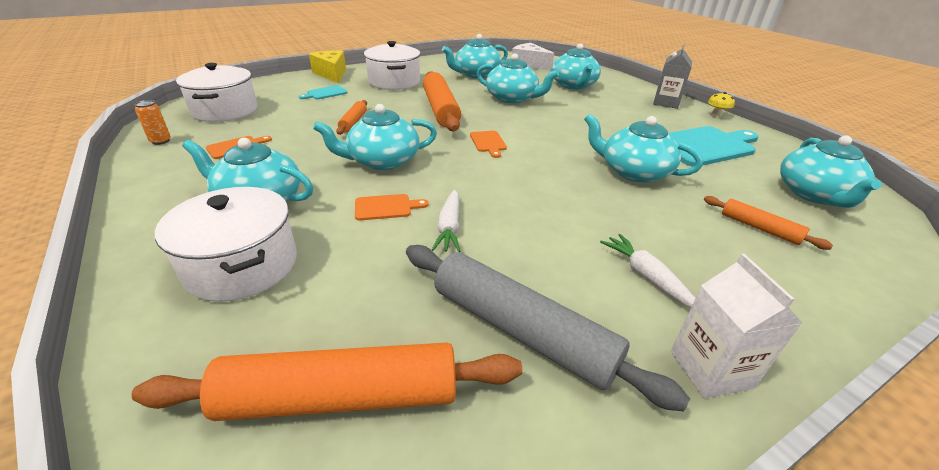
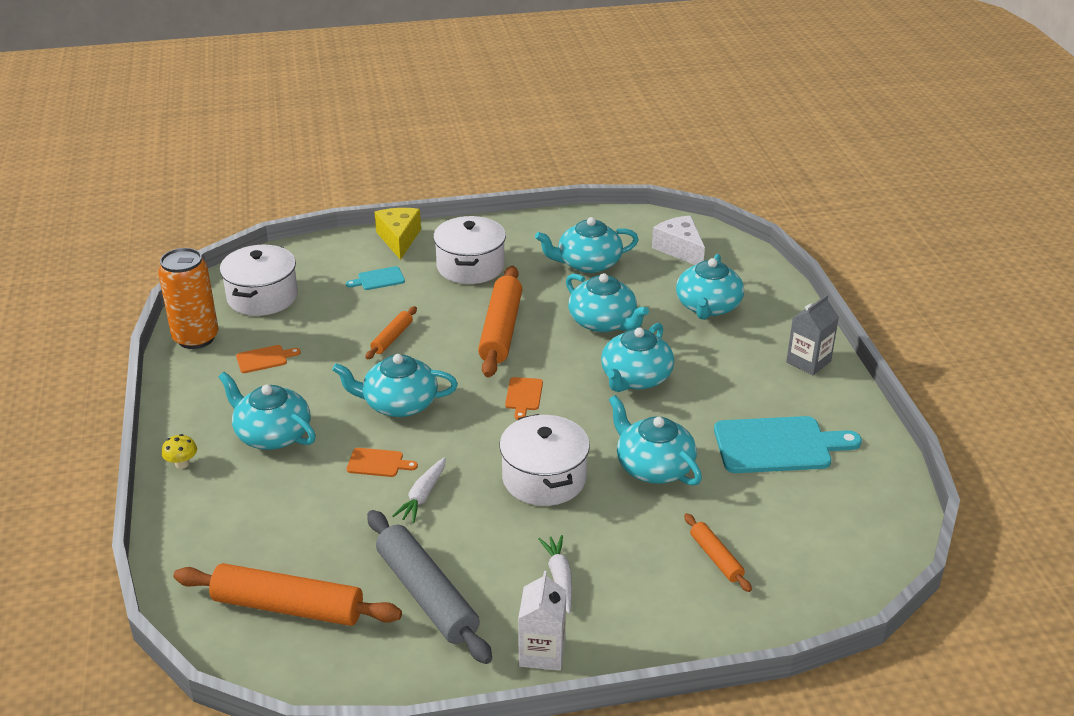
camera: 20 degrees right, 0 degrees up
orange can [135,100,171,145] -> orange can [158,248,219,349], size x2.32
white pot [155,187,297,302] -> white pot moved to [499,414,590,506]
yellow mushroom [708,92,735,117] -> yellow mushroom moved to [162,434,197,469]
turquoise teapot [780,135,882,208] -> turquoise teapot moved to [601,323,674,392]

